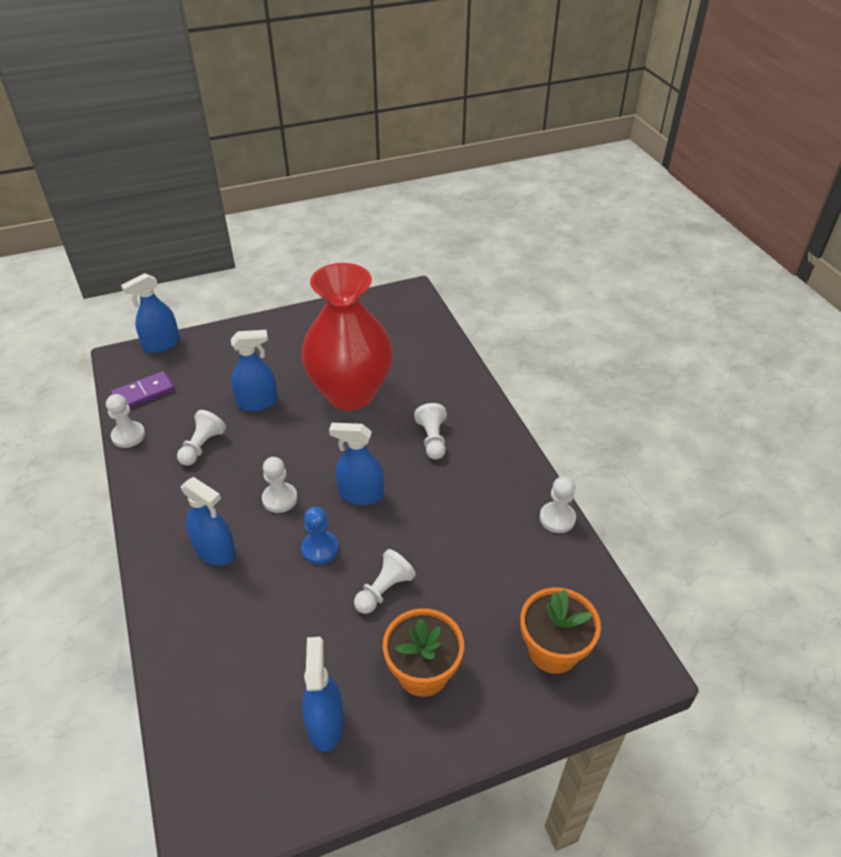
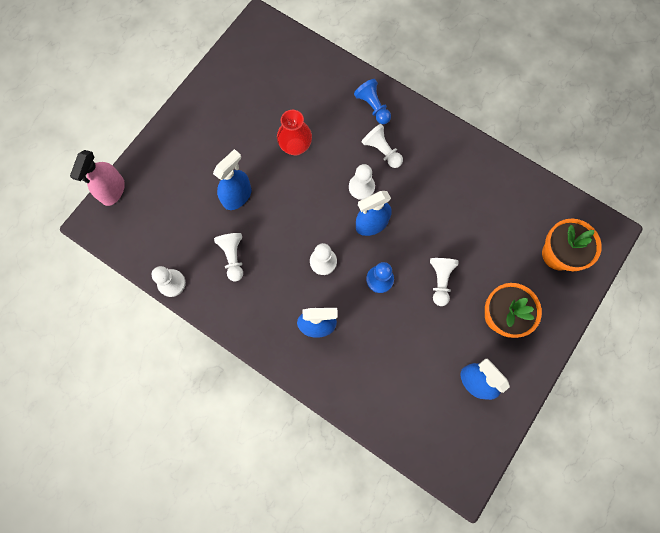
camera: 35 degrees left, 30 degrees up
purple domino [111,371,175,408] -> none
blue spray bottle [121,273,180,353] -> pink spray bottle [70,150,125,206]
red vase [301,263,393,410] -> red vase [277,110,312,156], size x0.47
white pawn [540,476,576,533] -> white pawn moved to [349,164,375,200]
none -> blue pawn [354,79,391,124]

